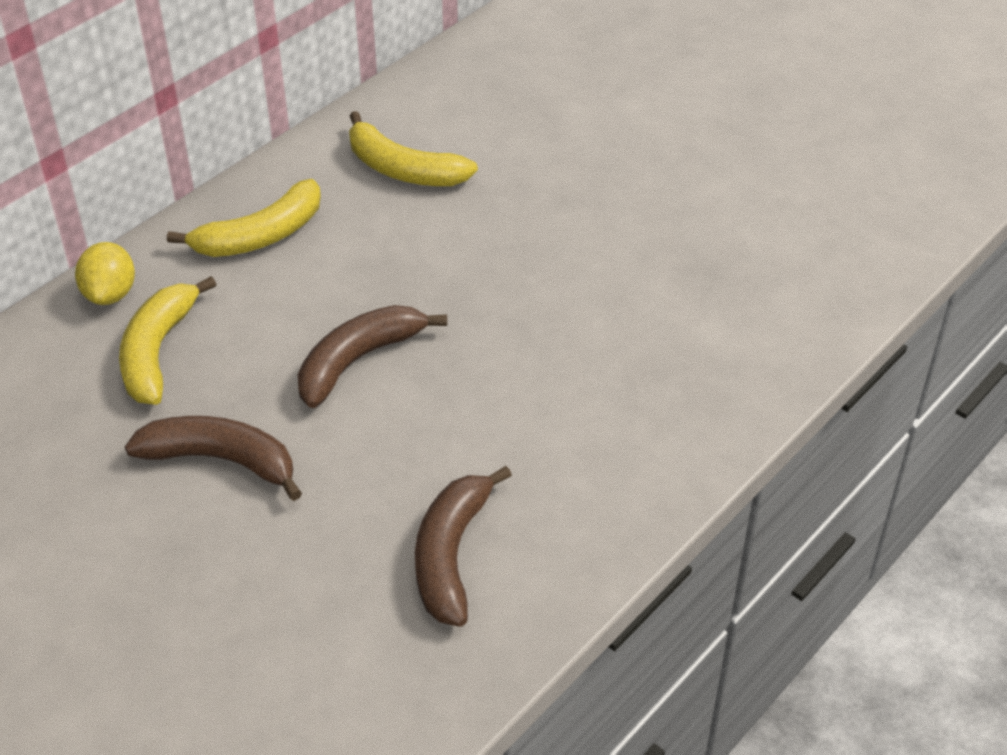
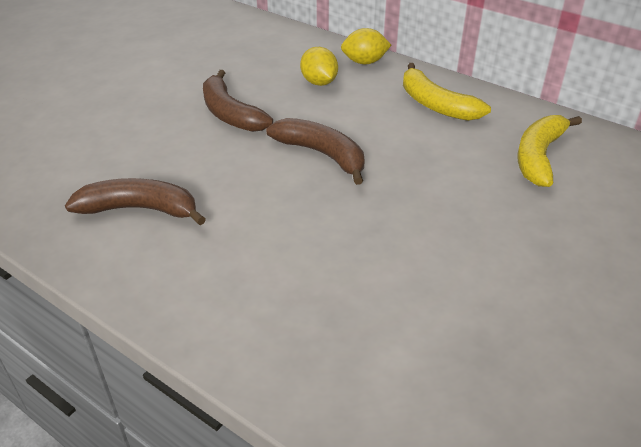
camera: 85 degrees right, 5 degrees down
yellow banana [119,276,217,405] -> yellow lemon [300,47,338,86]
brown banana [125,416,302,501] -> brown banana turned 135 degrees clockwise [203,70,273,132]

